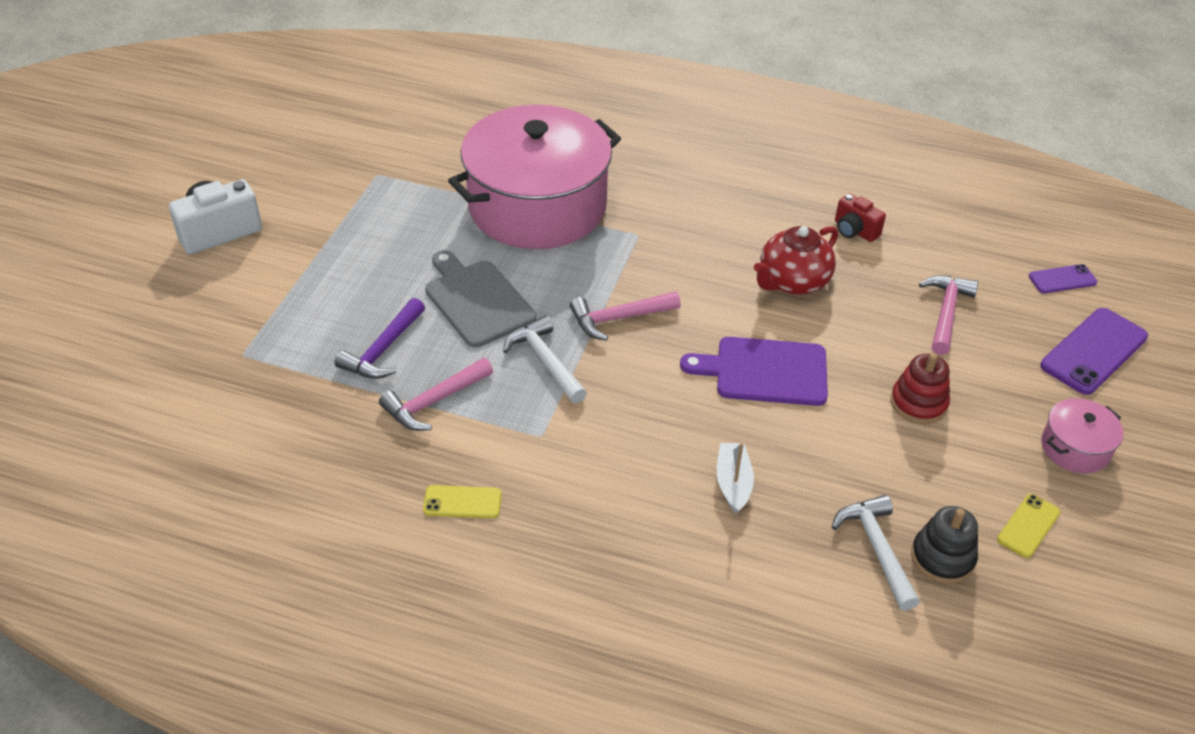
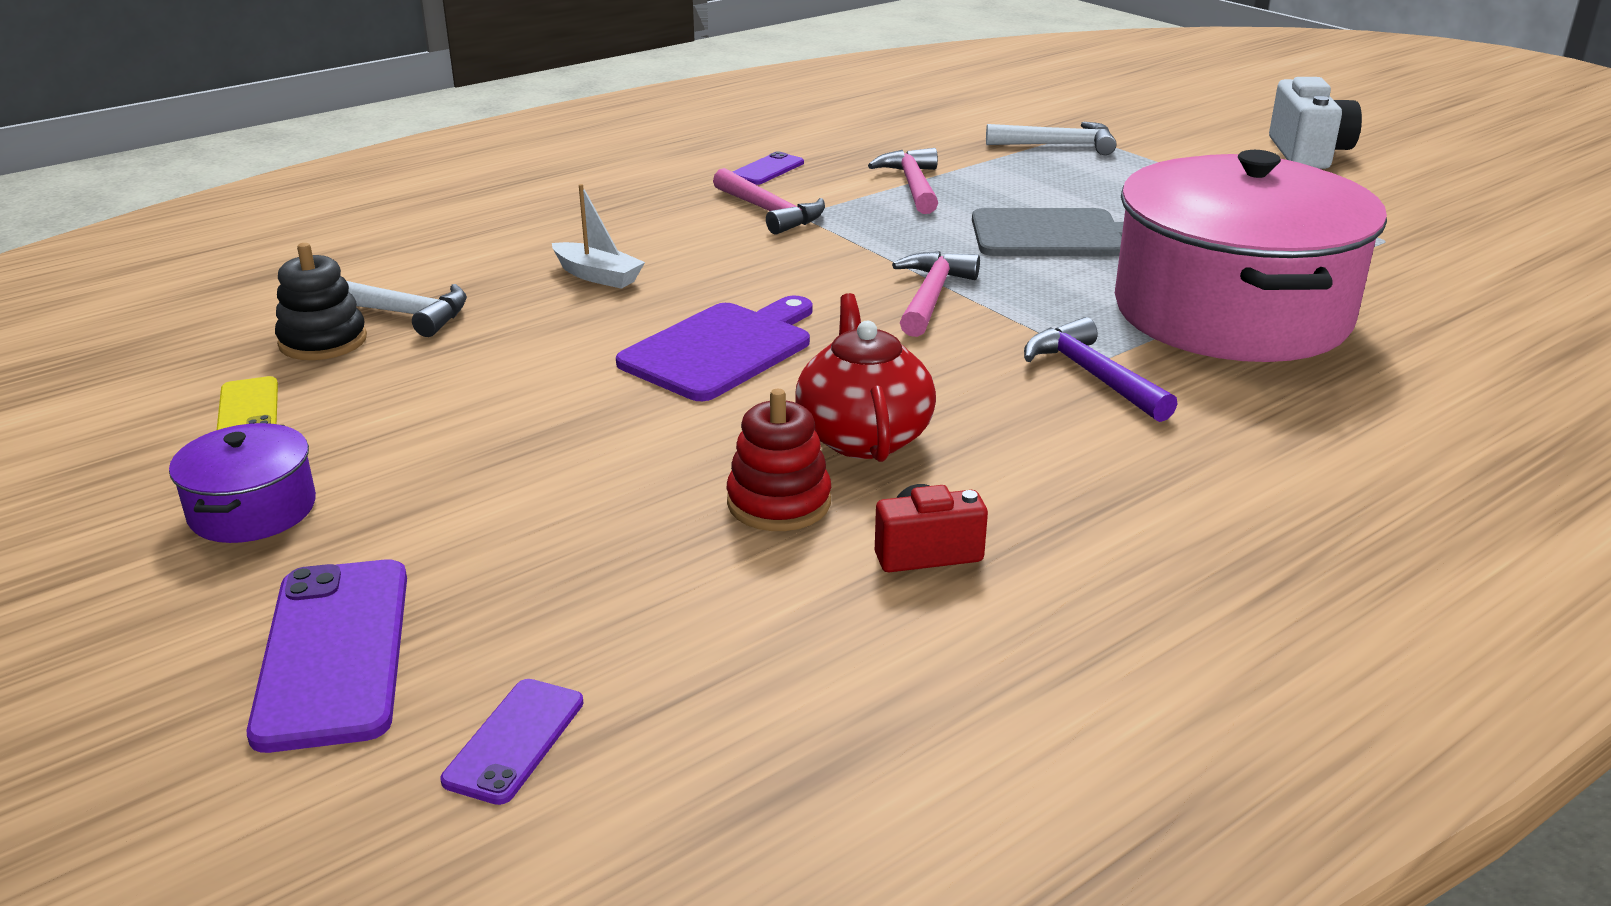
camera: 125 degrees right, 15 degrees down
purple hammer [334,298,425,379] -> purple hammer moved to [1024,317,1177,422]
yellow phone [423,485,502,518] -> purple phone [732,151,804,185]
white hammer [503,316,587,403] -> white hammer moved to [986,122,1116,155]
red stacking toy [891,353,950,424] -> red stacking toy moved to [727,389,831,531]
pink hammer [919,275,979,355] -> pink hammer moved to [713,168,825,235]
pink pot [1041,398,1124,474] -> purple pot [169,423,316,543]

